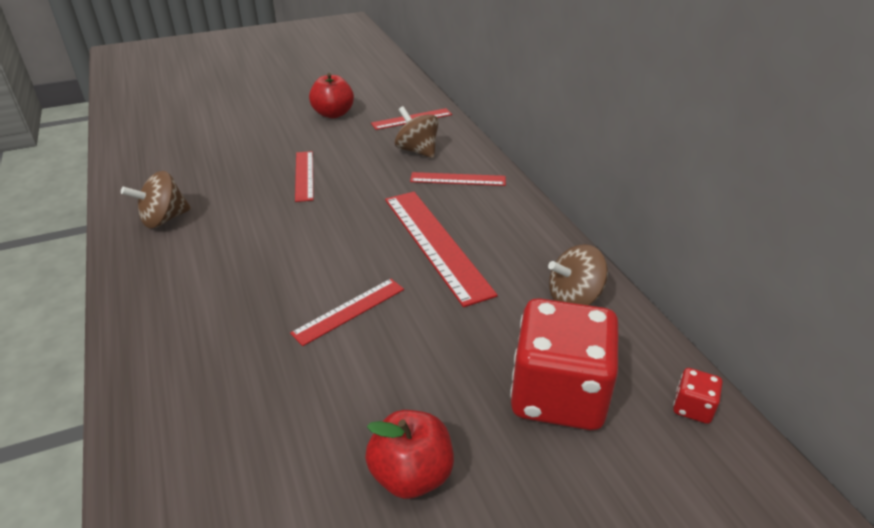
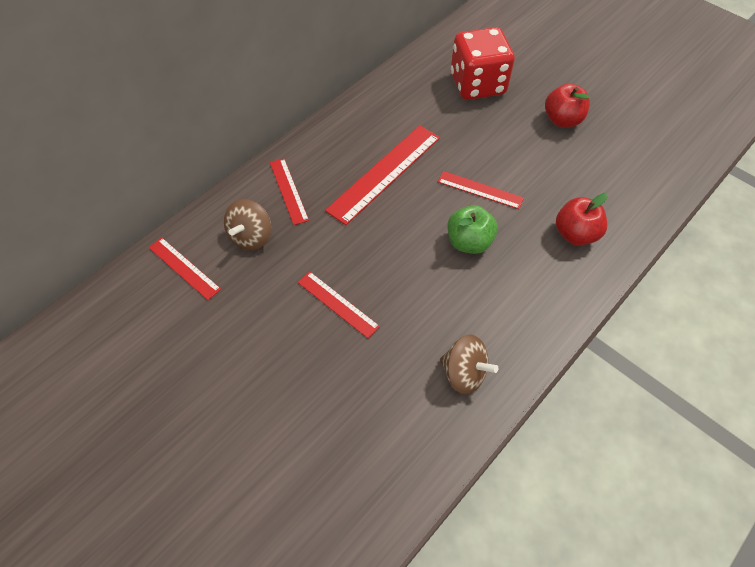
camera: 115 degrees left, 20 degrees up
red ruler [295,151,314,202] -> red ruler turned 75 degrees clockwise [298,271,380,338]
red apple [309,73,354,118] -> red apple moved to [556,193,608,246]
brown spinning top [548,244,608,306] -> none
red dice [673,368,722,424] -> none
none -> green apple [448,205,498,254]

